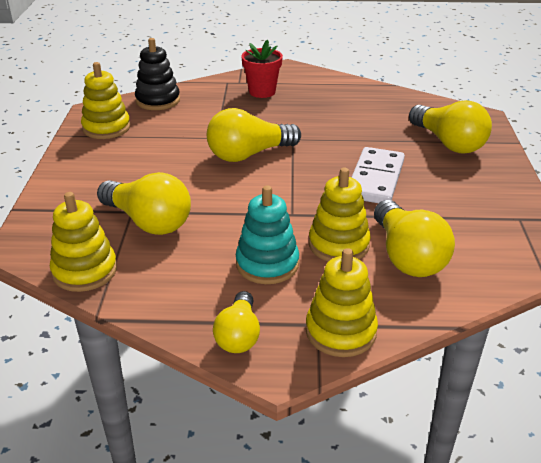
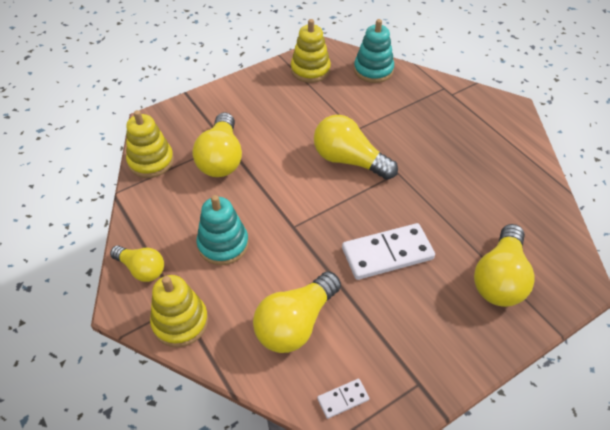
camera: 55 degrees right, 15 degrees up
black stacking toy [135,38,180,110] -> turquoise stacking toy [354,19,394,83]
yellow light bulb [213,291,260,353] -> yellow light bulb turned 120 degrees counterclockwise [110,246,164,282]
red flower pot [241,40,283,98] -> none
yellow stacking toy [309,168,371,261] -> none
none -> white domino [317,379,369,419]

